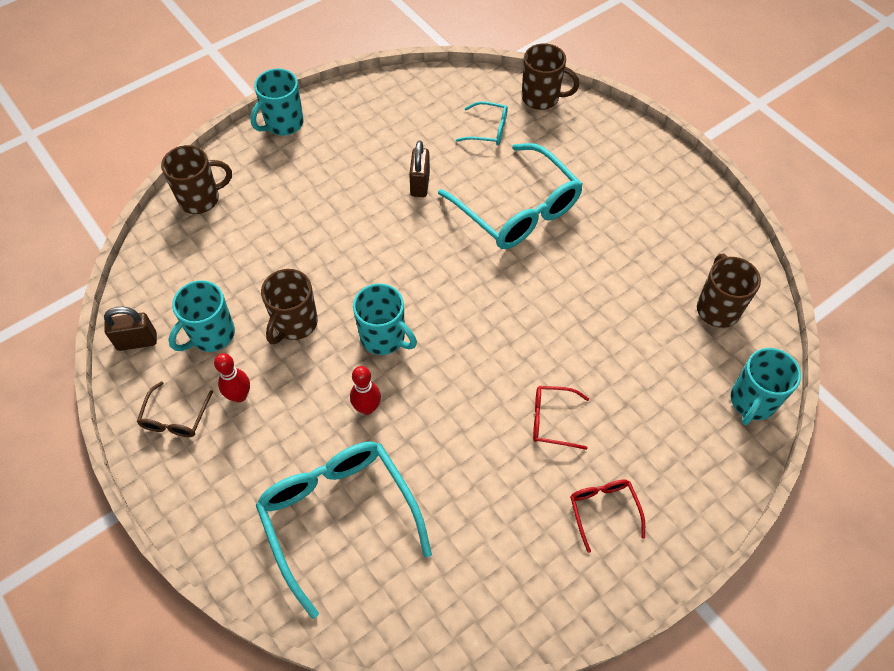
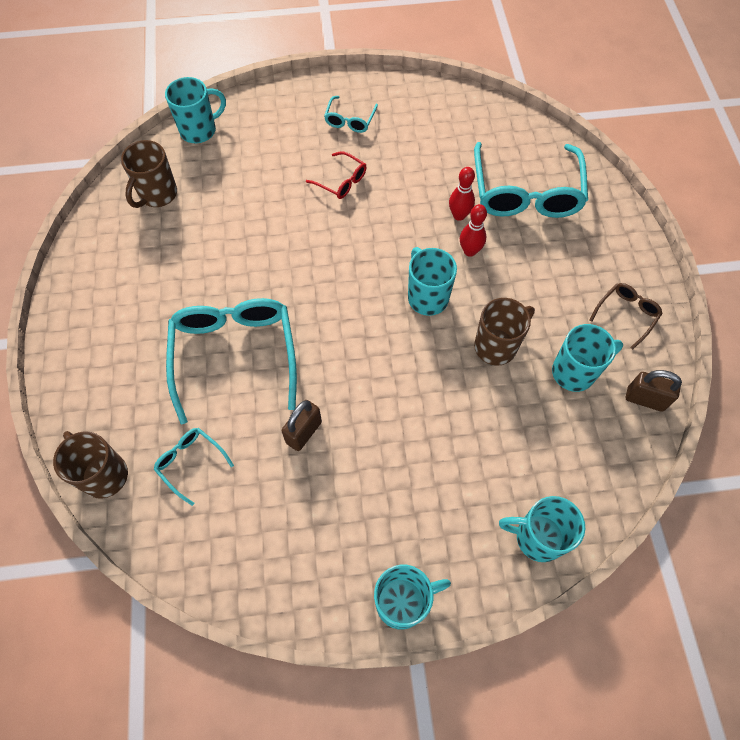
camera: 150 degrees left, 5 degrees up
brown mug [161,145,232,214] -> turquoise mug [499,496,585,562]
red bowling pin [214,353,250,402] -> red bowling pin moved to [449,167,475,221]
red glasses [570,479,645,553] -> turquoise glasses [324,96,378,133]

